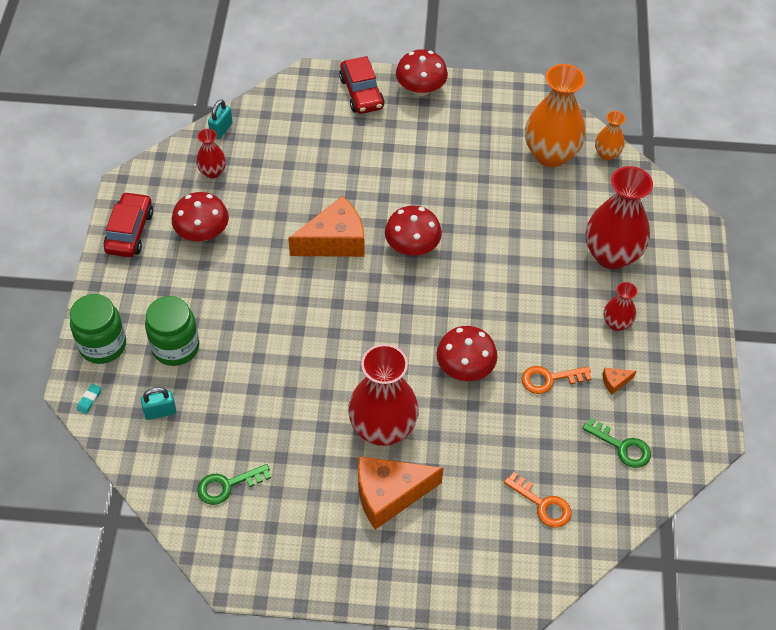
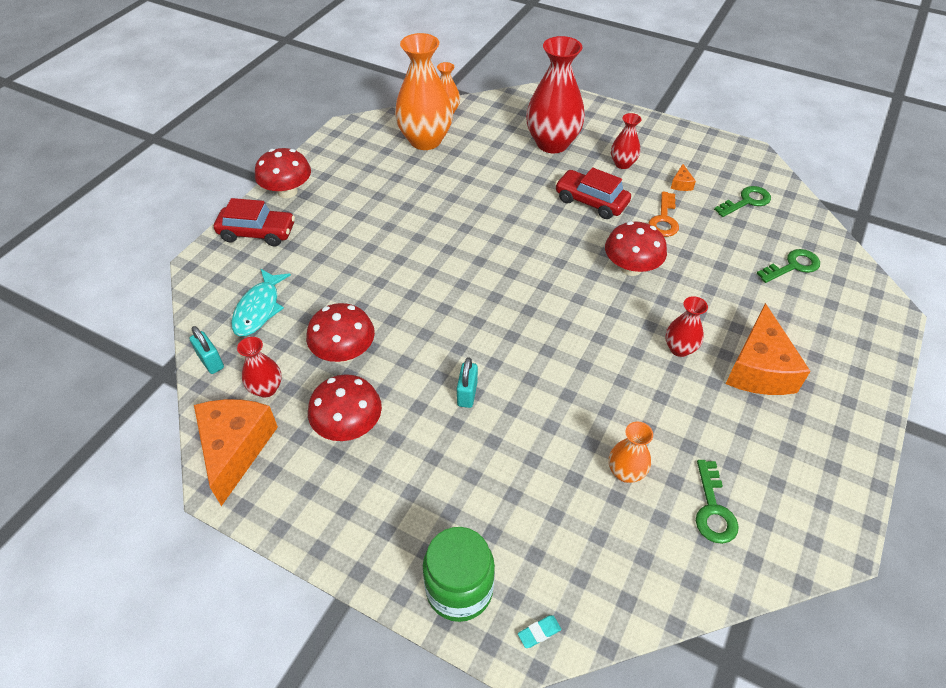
camera: 65 degrees left, 5 degrees down
turquoise eraser [77,384,101,414] -> turquoise eraser turned 75 degrees counterclockwise [518,615,561,648]
red car [104,192,153,257] -> red car moved to [555,167,631,219]
turquoise padlock [141,387,176,420] -> turquoise padlock moved to [457,357,478,408]
green jar [145,296,199,366] -> none
orange cheese [288,196,364,257] -> orange cheese moved to [194,399,278,506]
red vase [348,344,419,446] -> red vase [665,296,708,357], size x0.49
red mushroom [385,206,442,256] -> red mushroom moved to [306,303,375,362]
orange key [504,472,571,528] -> green key [757,249,820,283]
none -> turquoise fish [231,269,291,336]
none -> orange vase [609,422,653,483]

